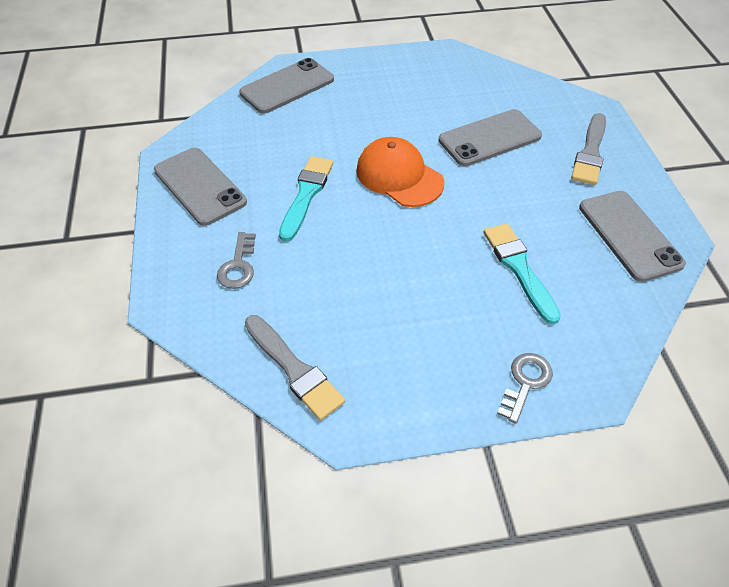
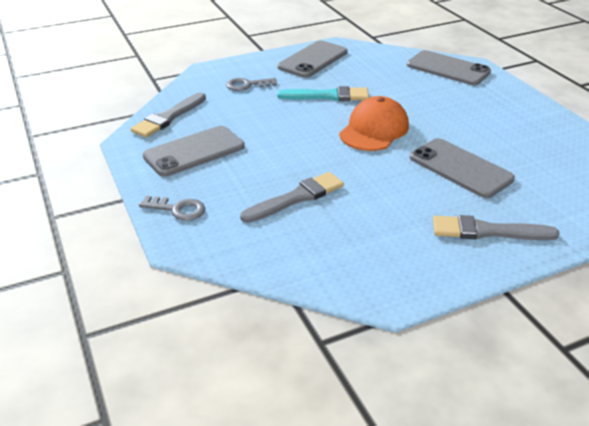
camera: 75 degrees right, 15 degrees down
turquoise brush [484,223,561,325] -> grey brush [240,172,344,223]
grey phone [579,191,686,282] -> grey phone moved to [143,126,245,177]

